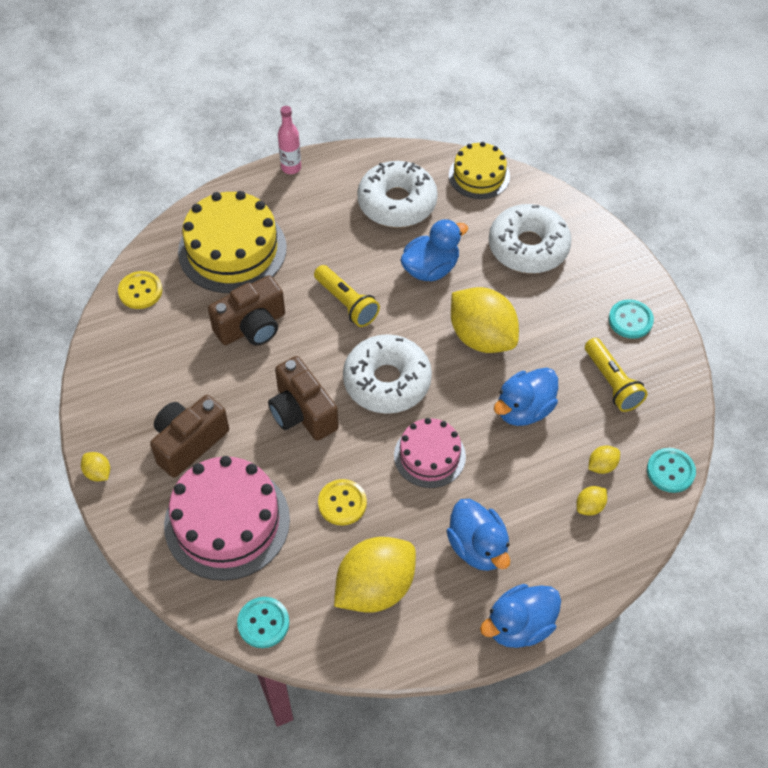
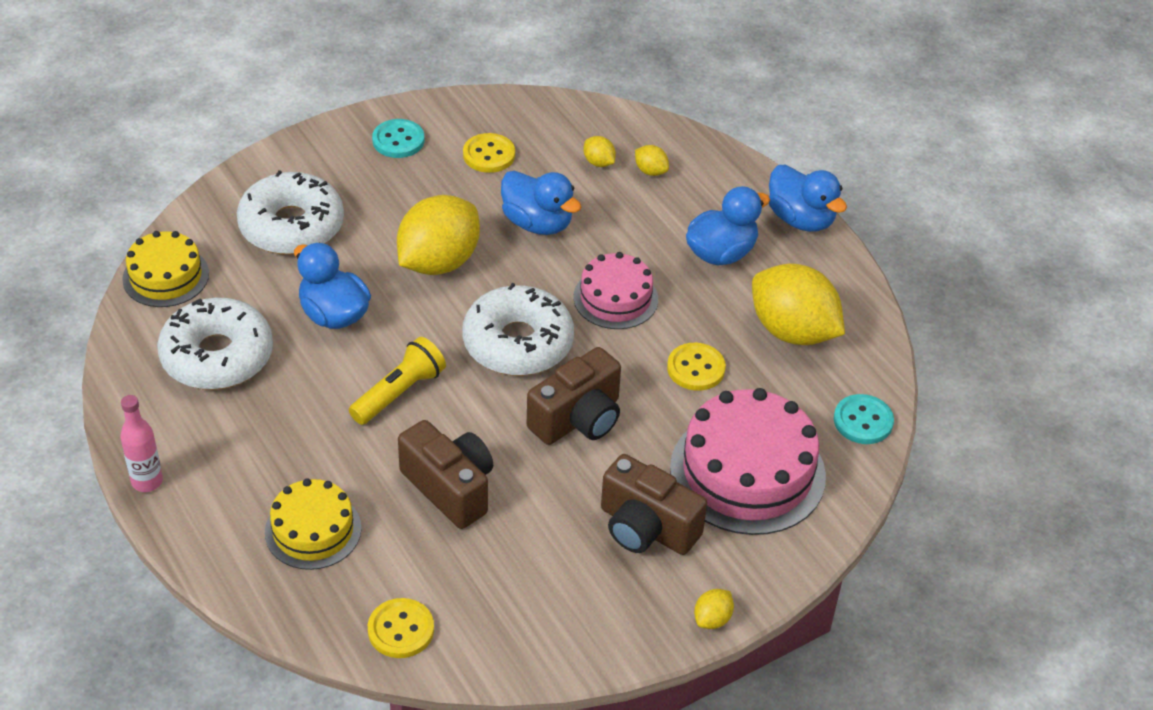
camera: 100 degrees left, 10 degrees down
yellow cake [178,191,287,293] -> yellow cake [265,478,361,570], size x0.59
yellow flashlight [585,338,648,412] -> yellow button [463,133,515,173]
turquoise button [647,448,696,493] -> none

